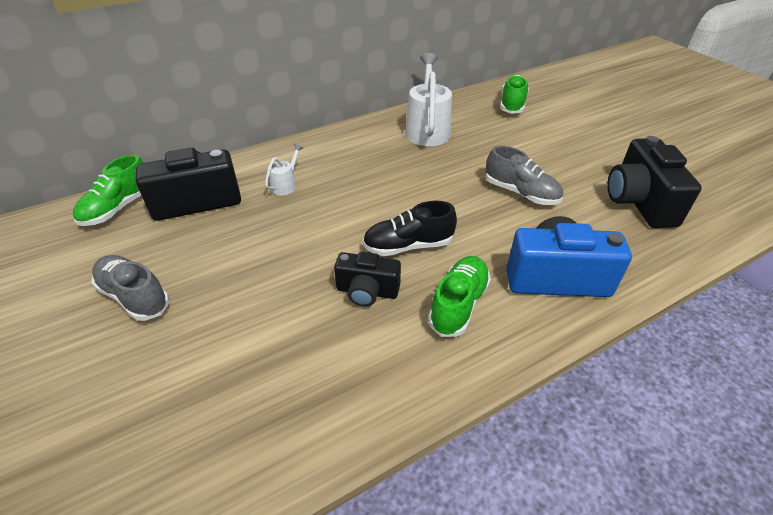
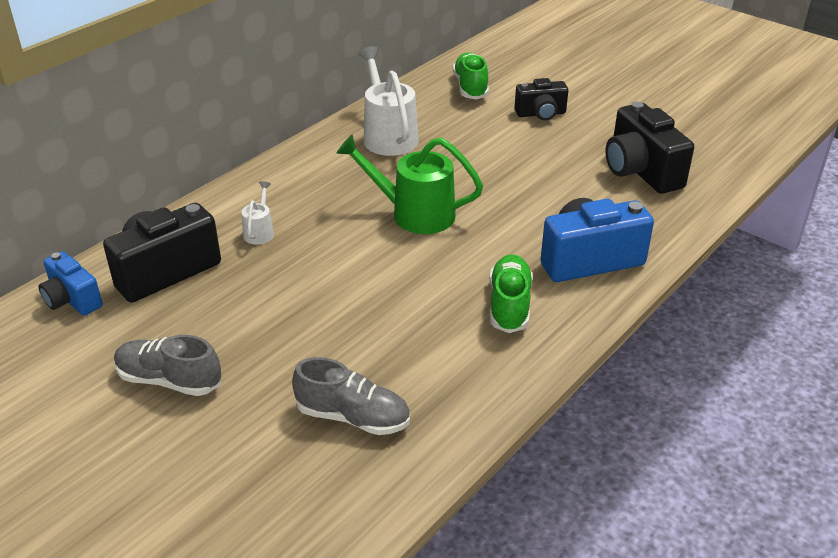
camera: 20 degrees left, 5 degrees down
green shoe [73,155,144,226] -> blue camera [38,251,103,316]
black camera [334,252,401,307] -> black camera moved to [515,78,568,120]
black shoe [363,201,457,256] -> none
grey shoe [486,146,563,205] -> grey shoe moved to [292,357,410,435]
none -> green watering can [337,135,483,234]

